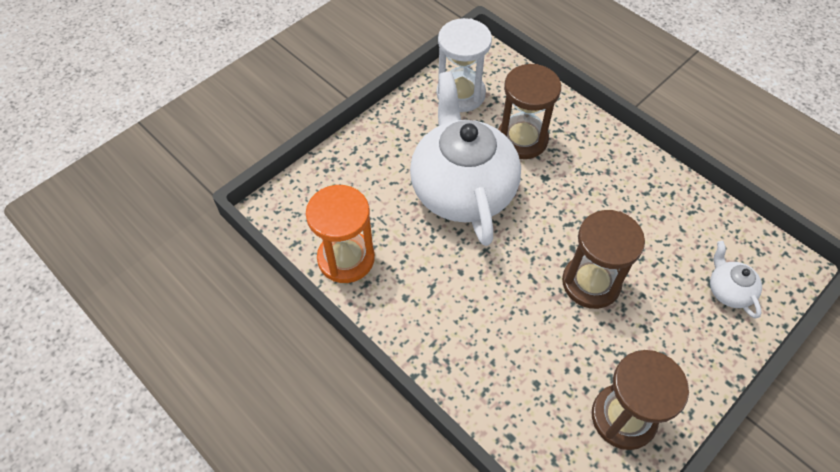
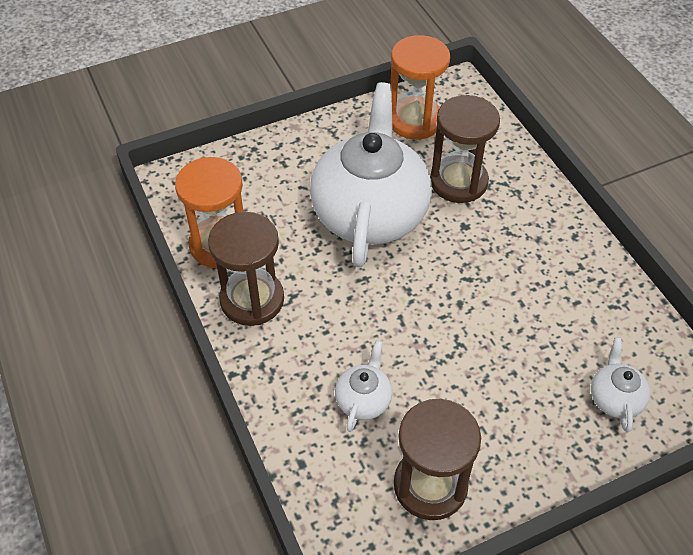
camera: 20 degrees right, 5 degrees down
white hourglass [437,18,492,112] -> orange hourglass [390,35,450,139]
brown hourglass [562,210,645,309] -> brown hourglass moved to [208,212,284,326]
none -> white teapot [335,340,392,432]

